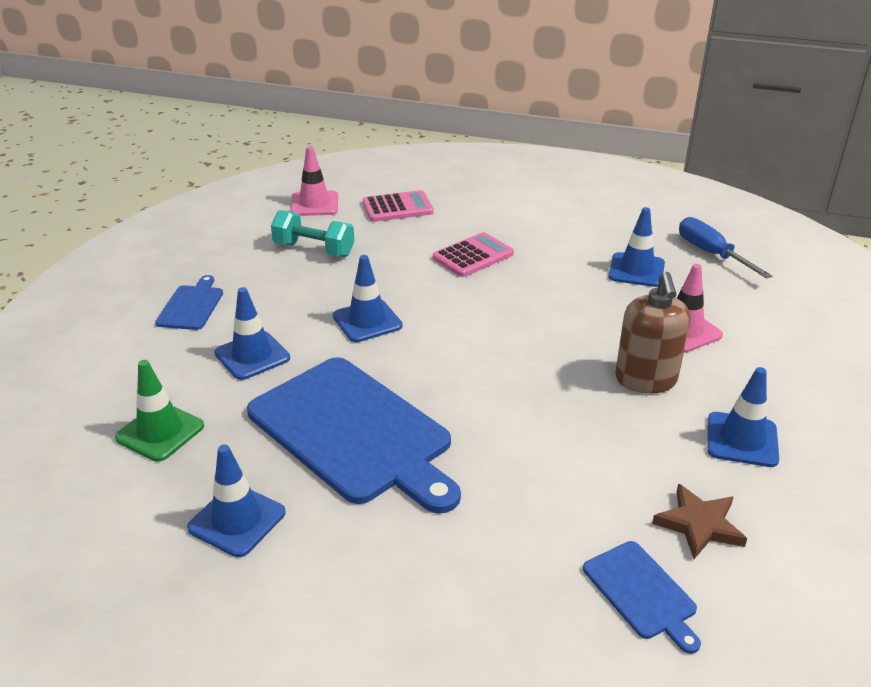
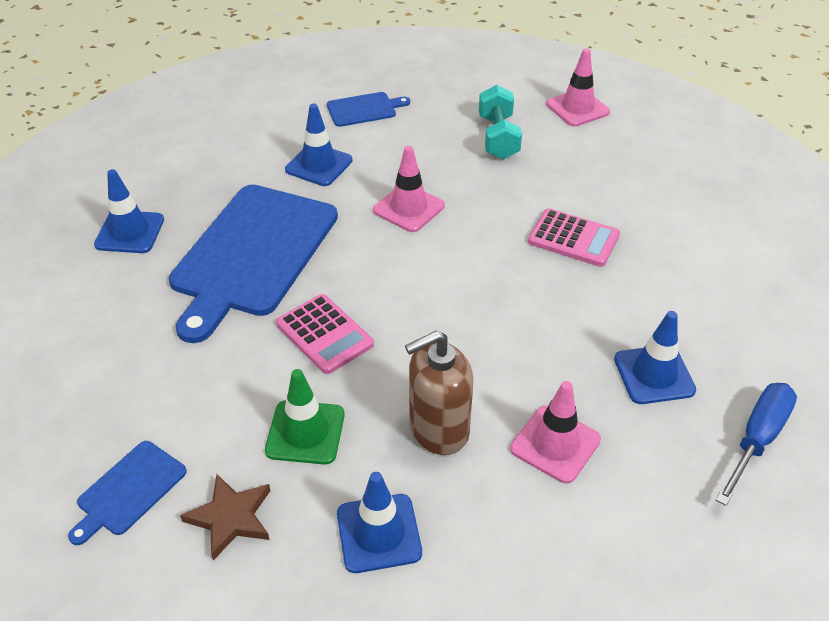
camera: 65 degrees right, 10 degrees up
green traffic cone [115,360,204,462] -> green traffic cone moved to [265,369,345,465]
blue traffic cone [333,255,403,342] -> pink traffic cone [373,146,445,232]
pink calculator [363,190,434,222] -> pink calculator moved to [276,294,374,374]

